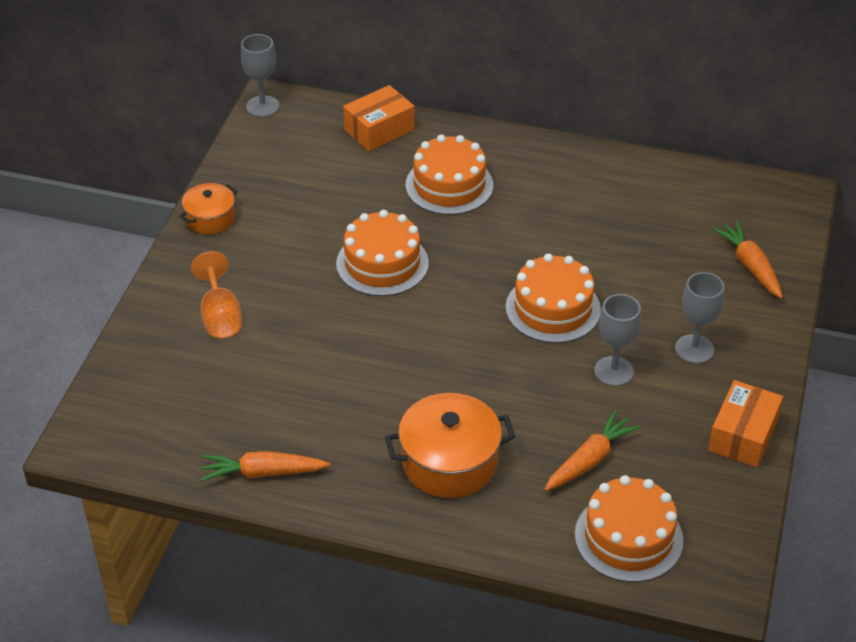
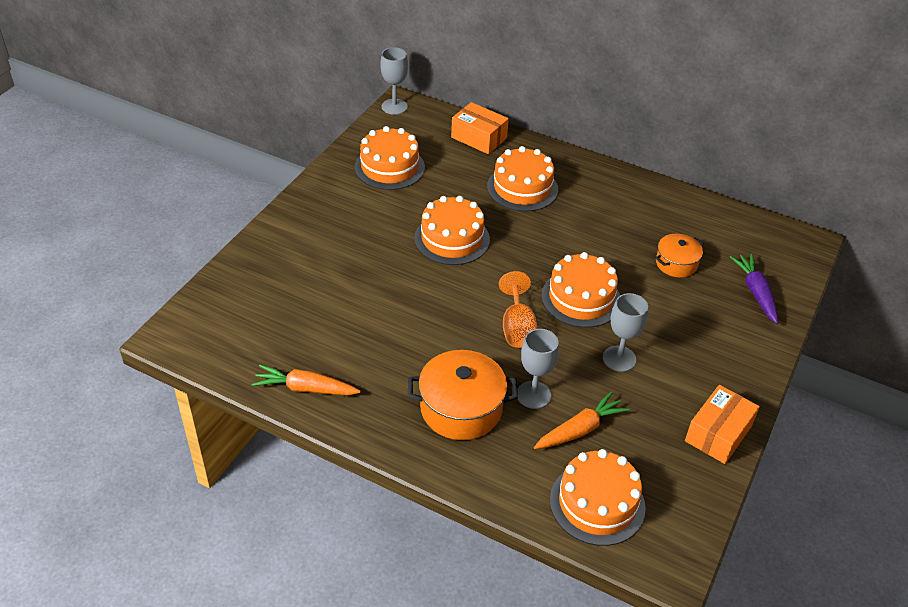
camera: 10 degrees right, 0 degrees up
orange pot [179,183,238,234] -> orange pot moved to [655,234,704,278]
orange goblet [191,252,242,338] -> orange goblet moved to [499,271,537,348]
orange box [343,85,415,151] -> orange box turned 60 degrees clockwise [451,102,509,154]
grey goblet [675,272,724,364] -> grey goblet moved to [517,329,559,409]
orange carrot [712,221,783,299] -> purple carrot [730,254,778,324]
none -> orange cake [355,126,425,190]

